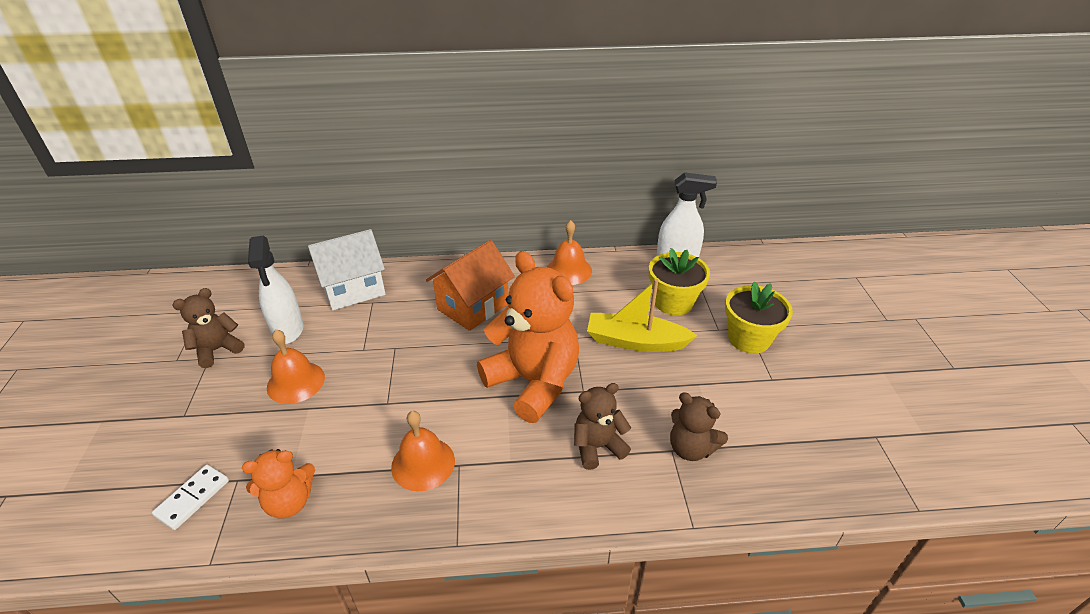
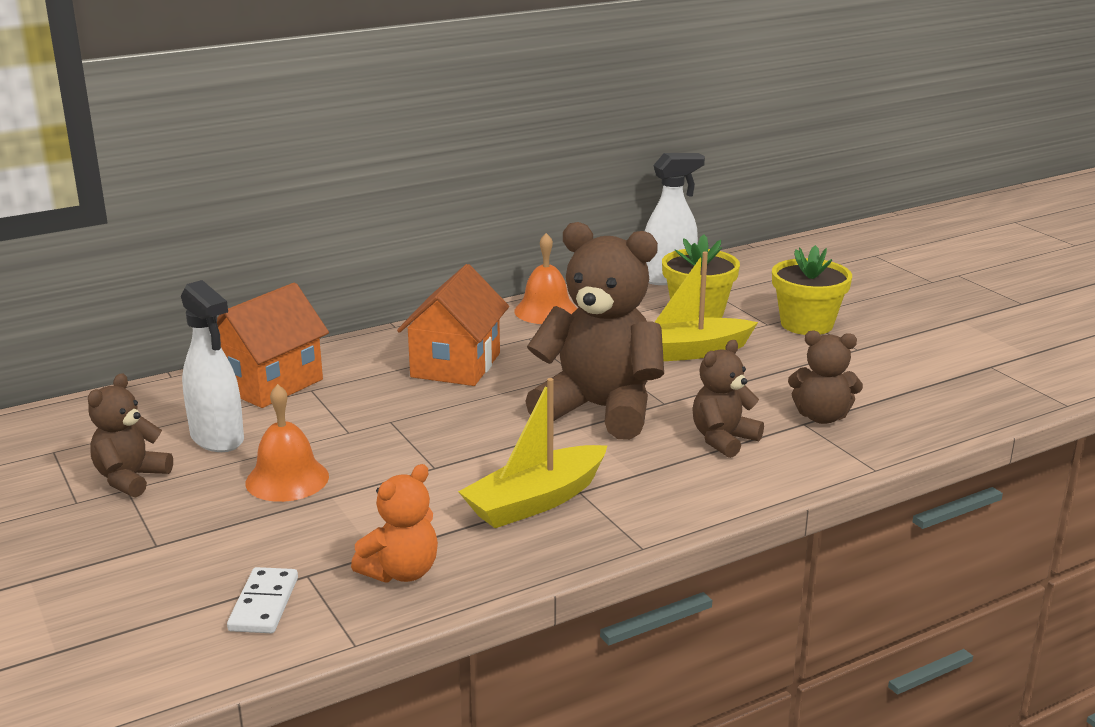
camera: 25 degrees left, 15 degrees down
white house [308,229,386,310] -> orange house [217,283,329,408]
orange bell [391,411,455,491] -> yellow boat [458,378,608,528]
orange teddy bear [477,251,579,423] -> brown teddy bear [525,222,664,440]

